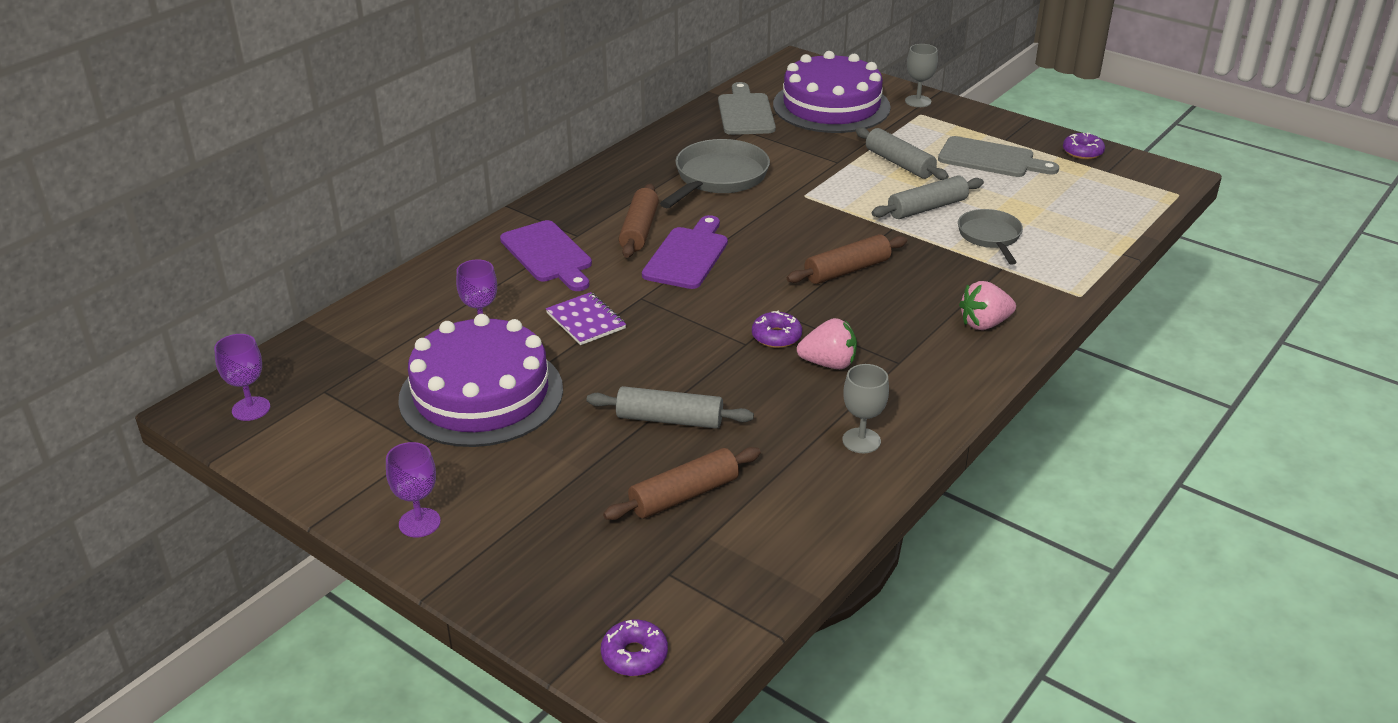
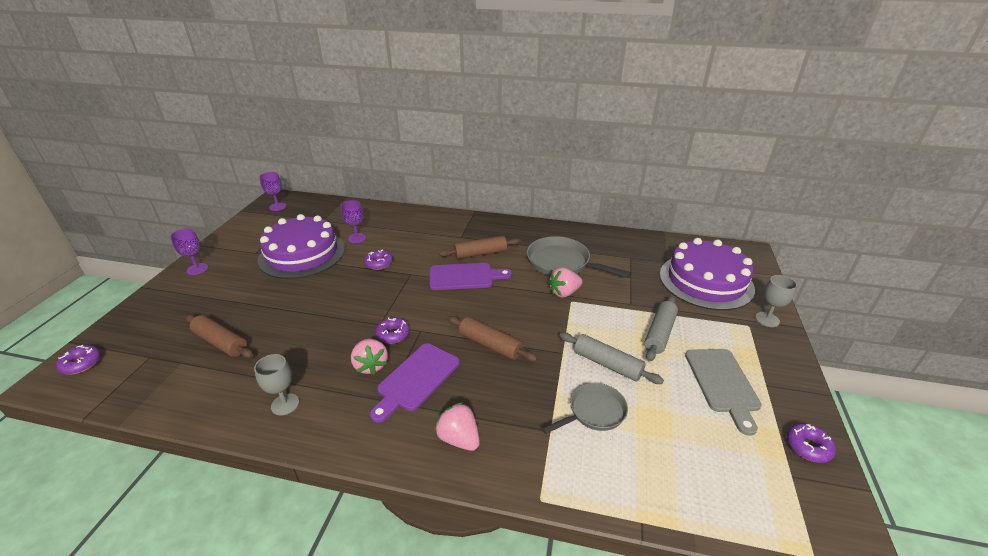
camera: 65 degrees right, 0 degrees up
purple cutting board [500,220,592,291] -> purple cutting board moved to [370,343,460,423]
purple notebook [546,292,626,345] -> purple donut [364,250,393,270]
grey rolling pin [587,386,754,429] -> none
grey pan [660,139,770,208] -> grey pan turned 150 degrees counterclockwise [527,236,631,278]
grey cutting board [718,82,776,135] -> none
none -> pink strawberry [548,267,583,298]

